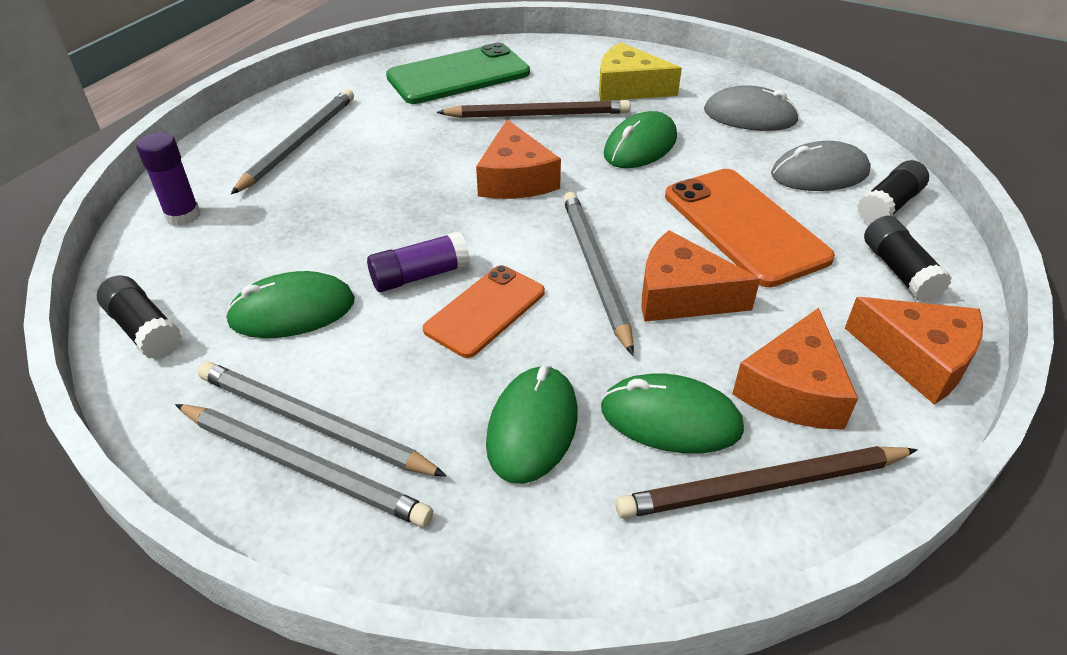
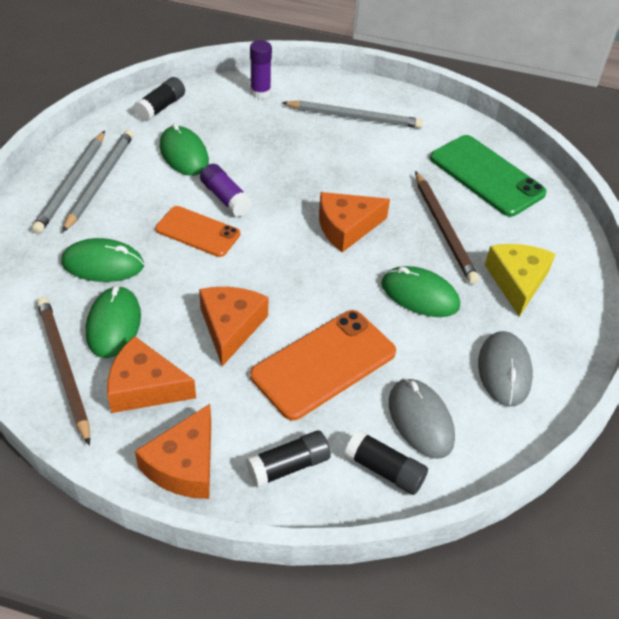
camera: 75 degrees right, 5 degrees up
grey pencil [563,192,634,355] -> none

